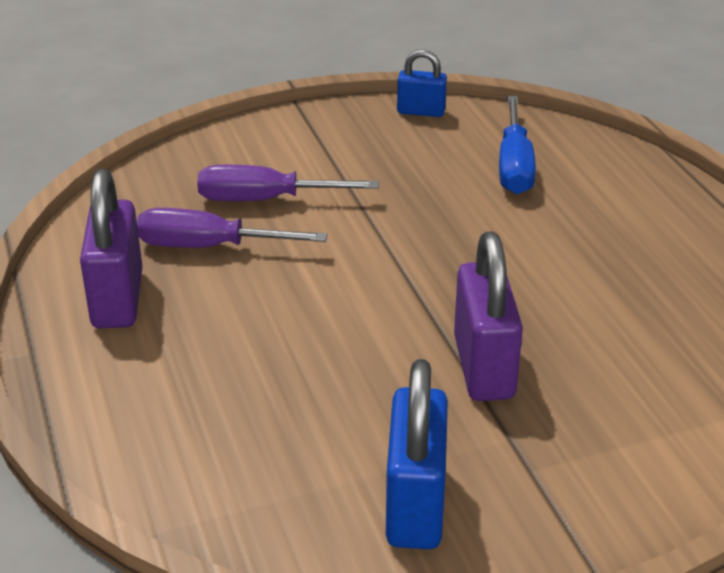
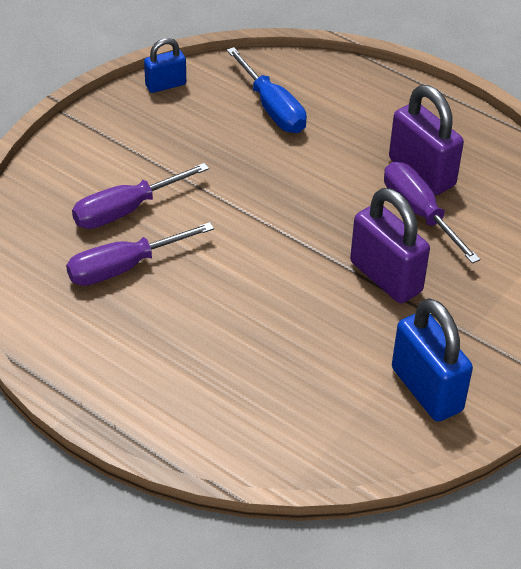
camera: 35 degrees left, 10 degrees up
purple padlock [80,169,143,328] -> purple padlock moved to [389,85,464,195]
none -> purple screwdriver [384,162,480,264]

